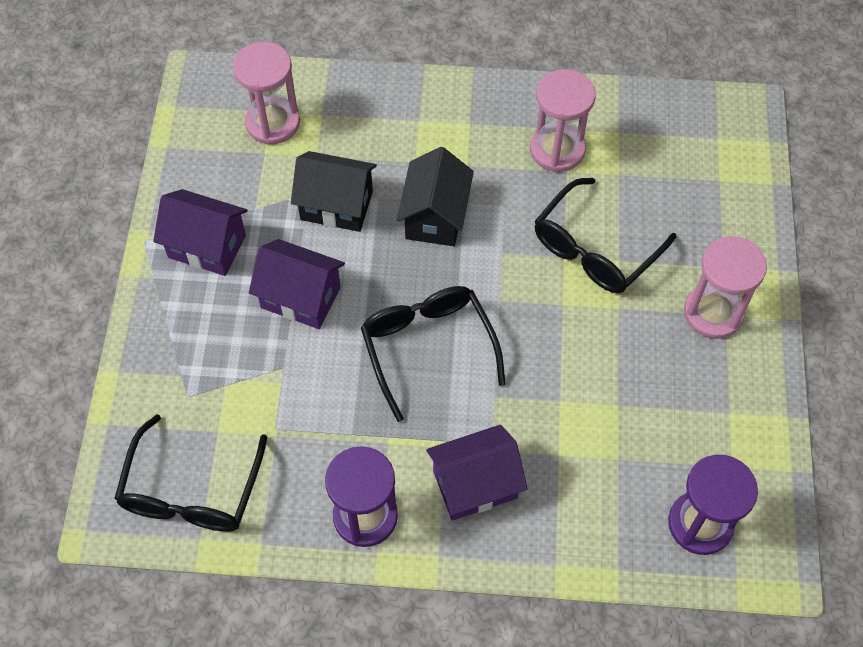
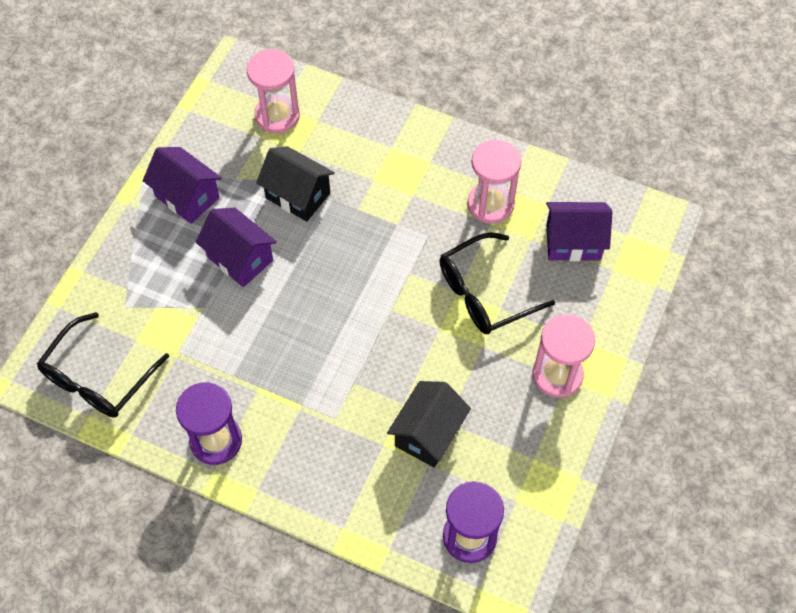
camera: 20 degrees right, 0 degrees up
black glasses [361,286,506,422] -> none
black house [397,147,474,246] -> black house moved to [387,381,471,467]
purple house [426,425,528,521] -> purple house moved to [546,202,612,261]

